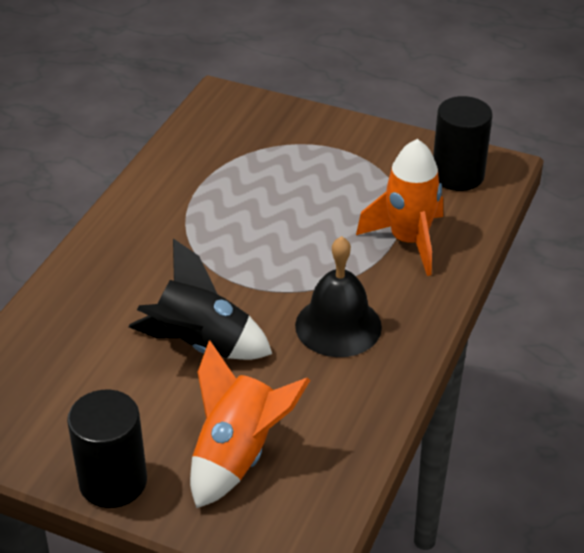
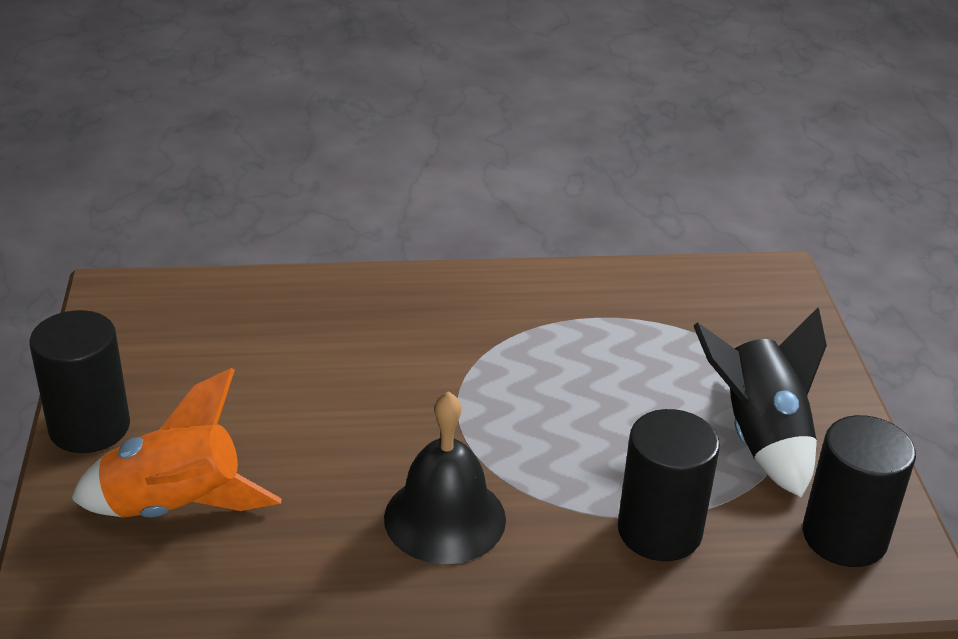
camera: 60 degrees right, 5 degrees down
black rocket [129,239,272,360] -> black rocket moved to [693,308,827,498]
orange rocket [356,139,443,276] -> black cylinder [618,409,720,561]

